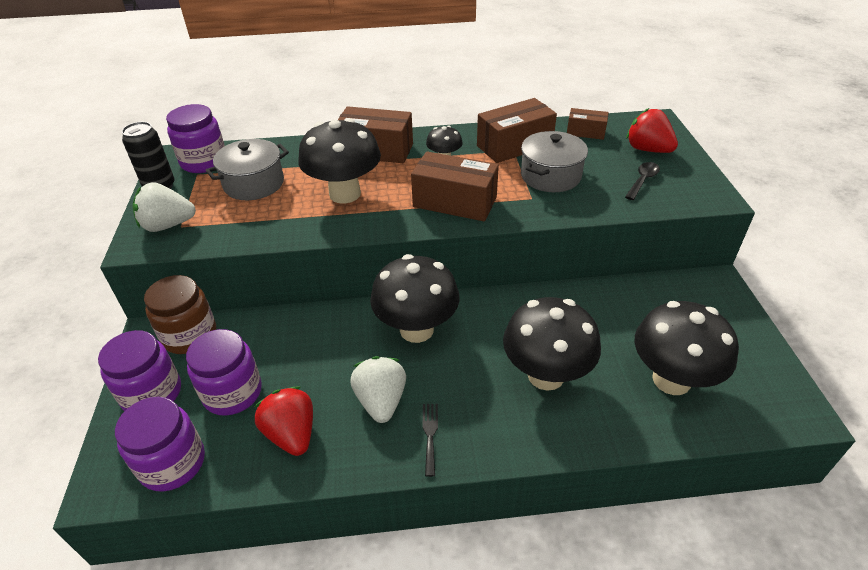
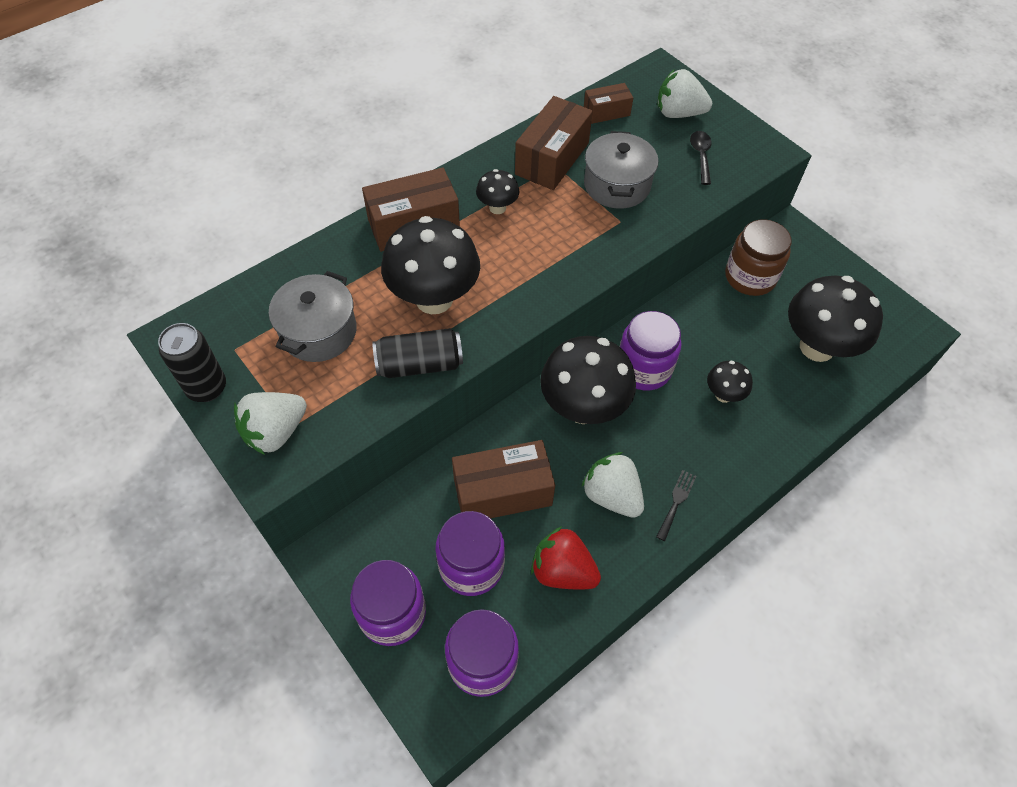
camera: 35 degrees left, 15 degrees up
brown jar [144,275,216,354] -> brown jar moved to [725,219,792,296]
purple jar [166,104,225,173] -> purple jar moved to [620,311,682,390]
brown box [411,152,499,221] -> brown box moved to [452,440,555,518]
black fork [422,404,438,477] -> black fork turned 60 degrees clockwise [656,470,696,541]
black mushroom [503,297,601,391] -> black mushroom [707,361,753,403], size x0.49
red strawberry [626,108,678,153] -> white strawberry [657,69,712,118]
none -> black can [372,328,463,378]

